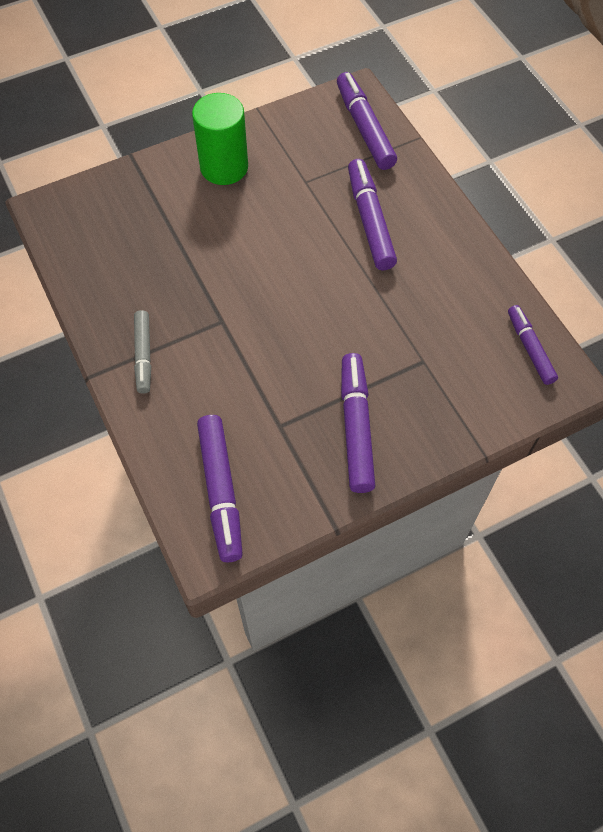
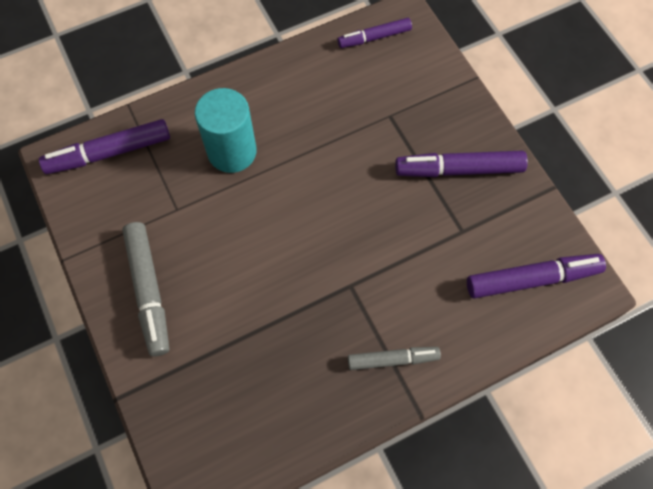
camera: 90 degrees left, 5 degrees up
green cylinder [192,93,248,185] -> grey marker [122,222,169,356]
purple marker [348,159,397,270] -> turquoise cylinder [195,88,257,173]

